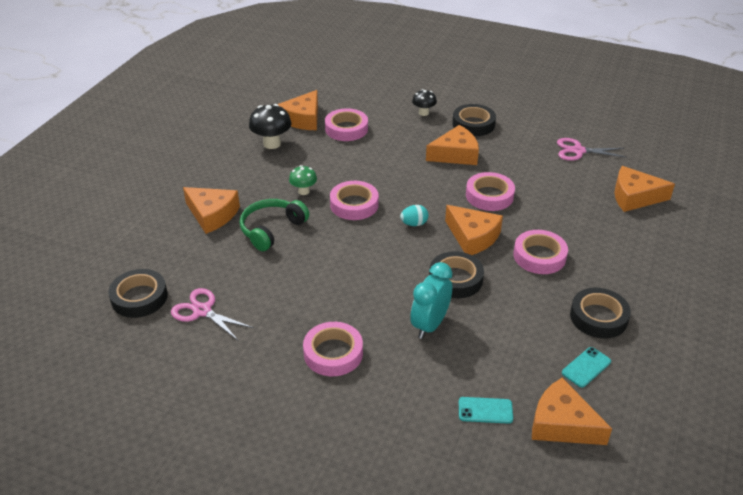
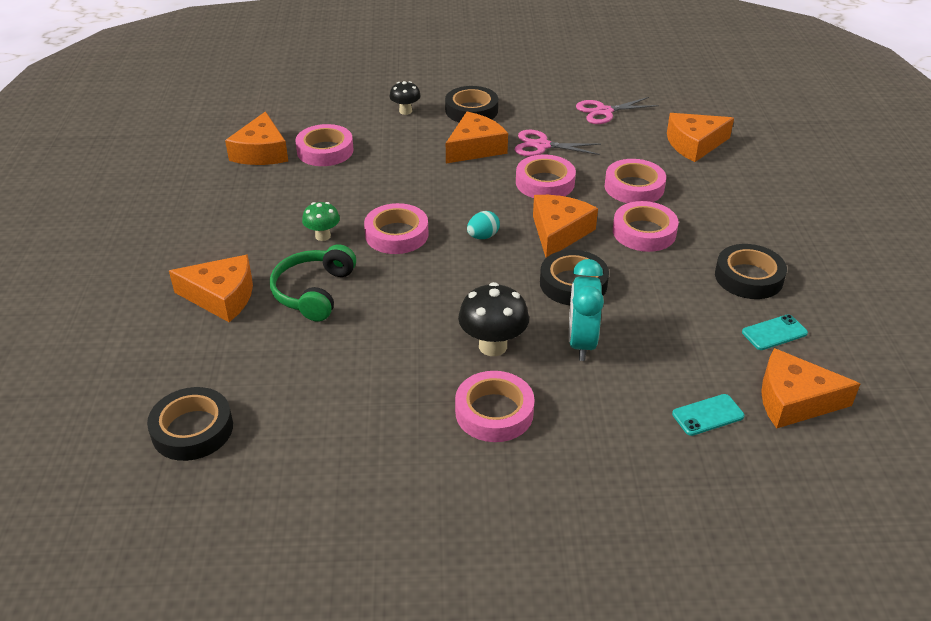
camera: 25 degrees left, 0 degrees up
pink scissors [171,288,254,341] -> pink scissors moved to [515,130,601,157]
black mushroom [249,104,292,149] -> black mushroom moved to [458,282,529,356]
orange cheese [445,205,503,255] -> orange cheese turned 90 degrees counterclockwise [533,195,598,258]
turquoise phone [562,347,611,388] -> turquoise phone turned 45 degrees clockwise [742,314,808,350]
none -> pink tape [605,159,666,203]

